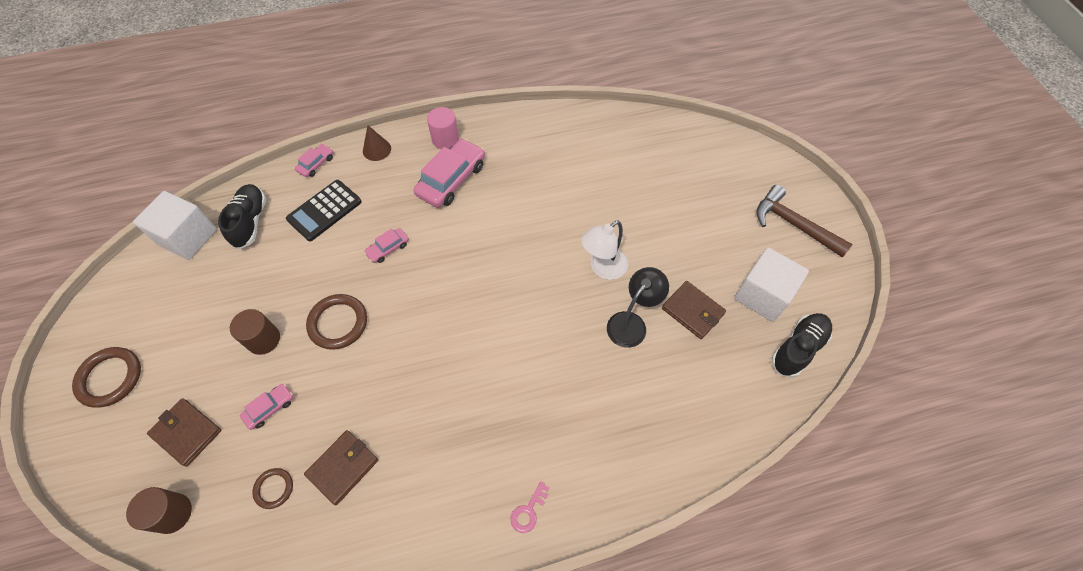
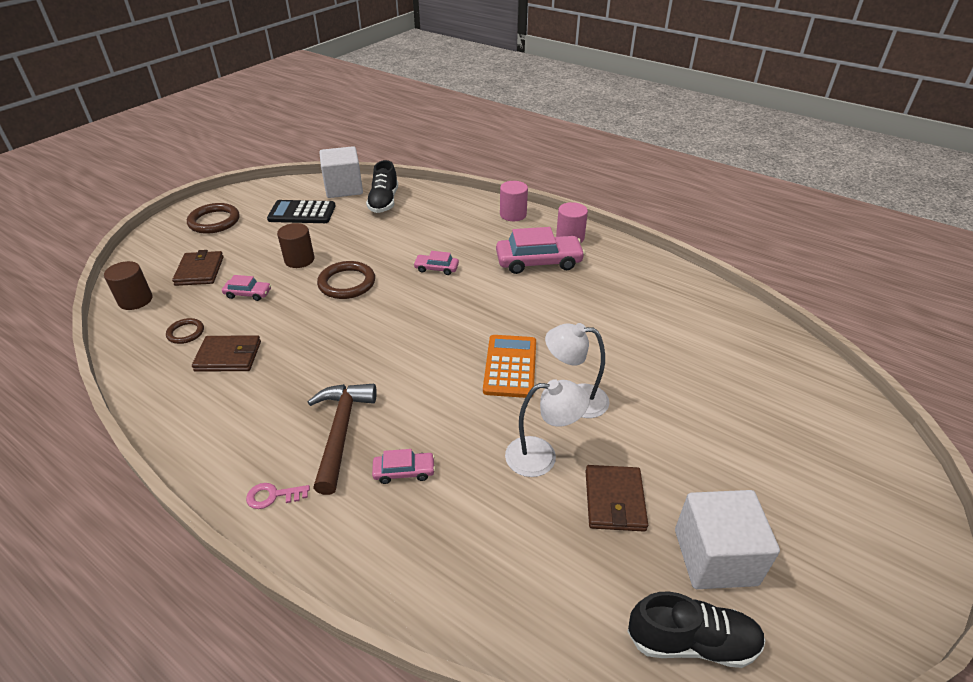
camera: 50 degrees right, 20 degrees down
black shoe [218,184,266,249] -> black shoe turned 135 degrees clockwise [366,160,398,213]
black calculator [286,180,362,241] -> black calculator moved to [267,200,336,223]
pink car [295,144,334,177] -> pink car moved to [372,449,435,484]
brown cone [363,125,391,161] -> pink cylinder [500,181,528,221]
black lamp [607,267,669,348] -> white lamp [505,379,589,477]
brown hammer [756,185,853,257] -> brown hammer moved to [308,384,377,495]
none -> orange calculator [483,335,536,398]

